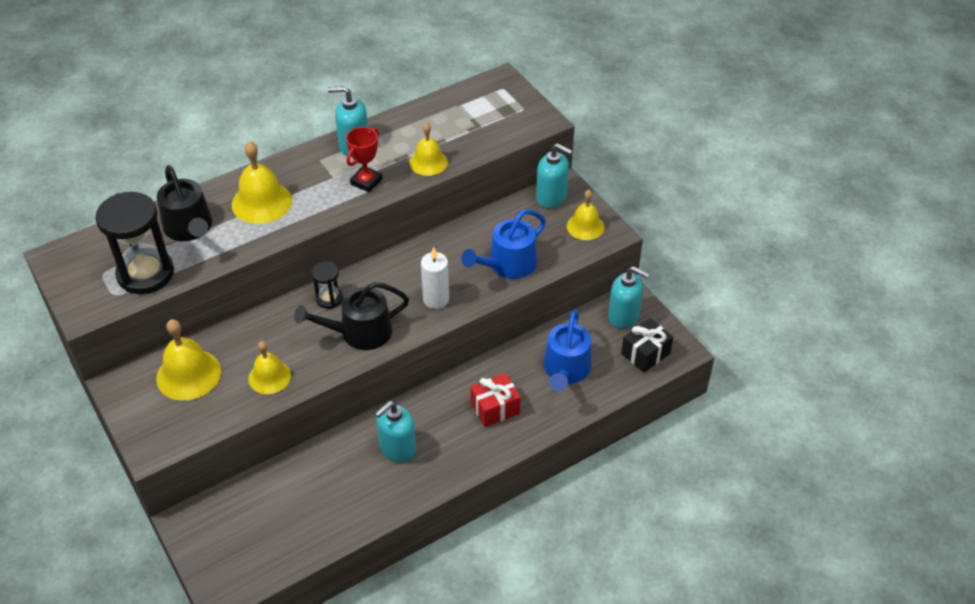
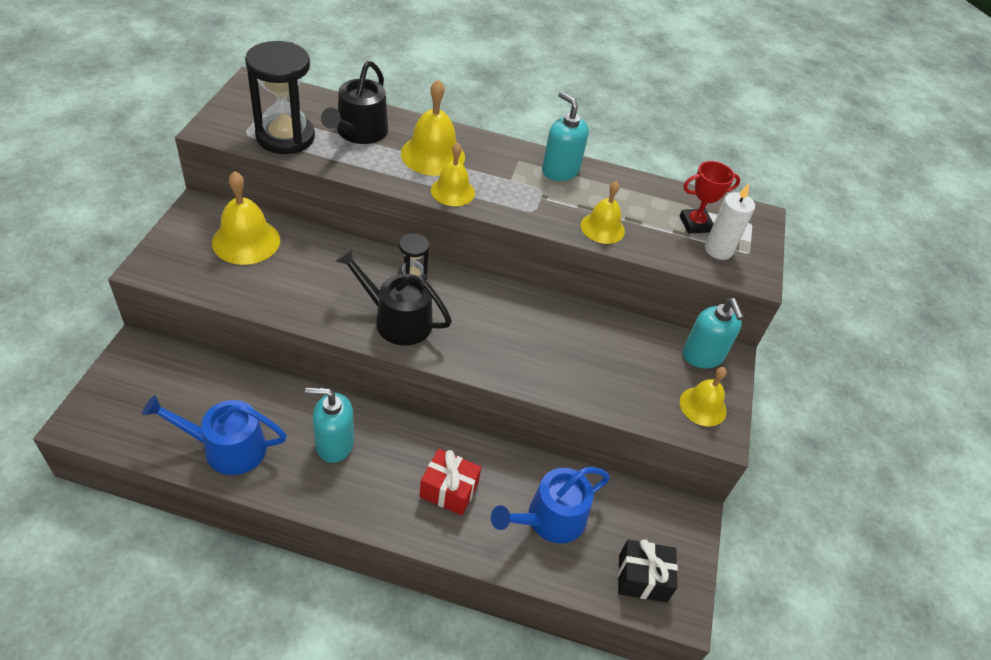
camera: 40 degrees right, 0 degrees up
yellow bell [249,341,291,394] -> yellow bell moved to [431,143,475,206]
red trophy [346,127,382,192] -> red trophy moved to [680,161,740,234]
white candle [421,247,449,309] -> white candle moved to [705,183,755,260]
blue watering can [461,209,546,279] -> blue watering can moved to [142,395,287,475]
turquoise soap dispenser [608,266,649,329] -> none

